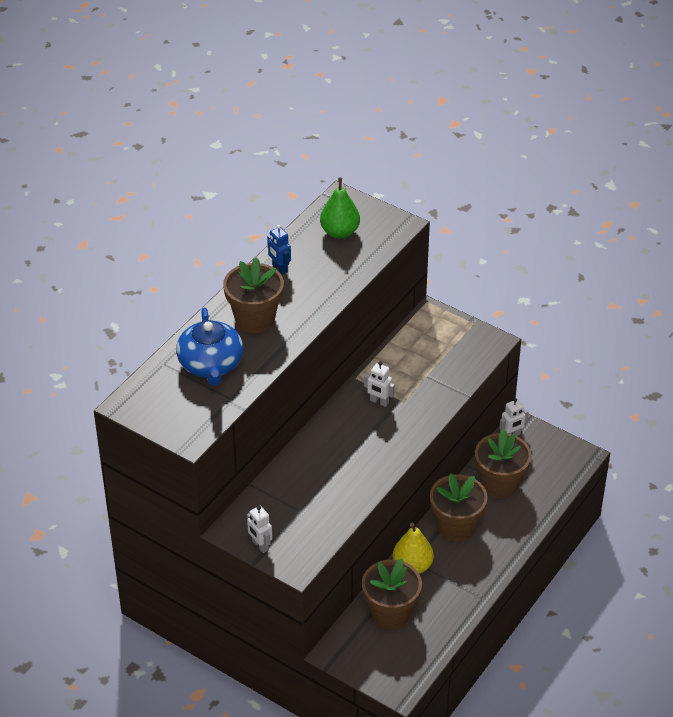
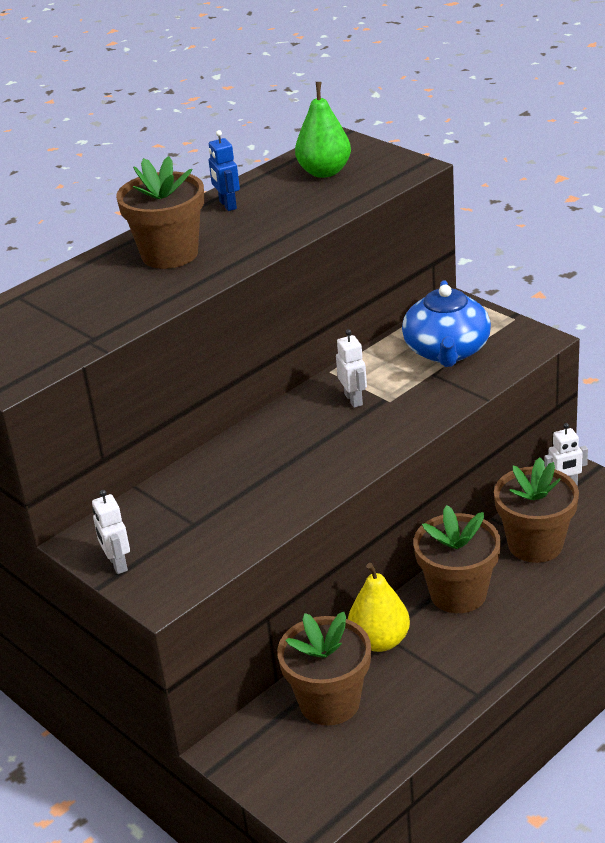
camera: 15 degrees right, 10 degrees down
blue teapot [176,308,243,386] -> blue teapot moved to [402,280,491,367]
white robot [364,361,395,407] -> white robot turned 150 degrees counterclockwise [336,329,367,408]

